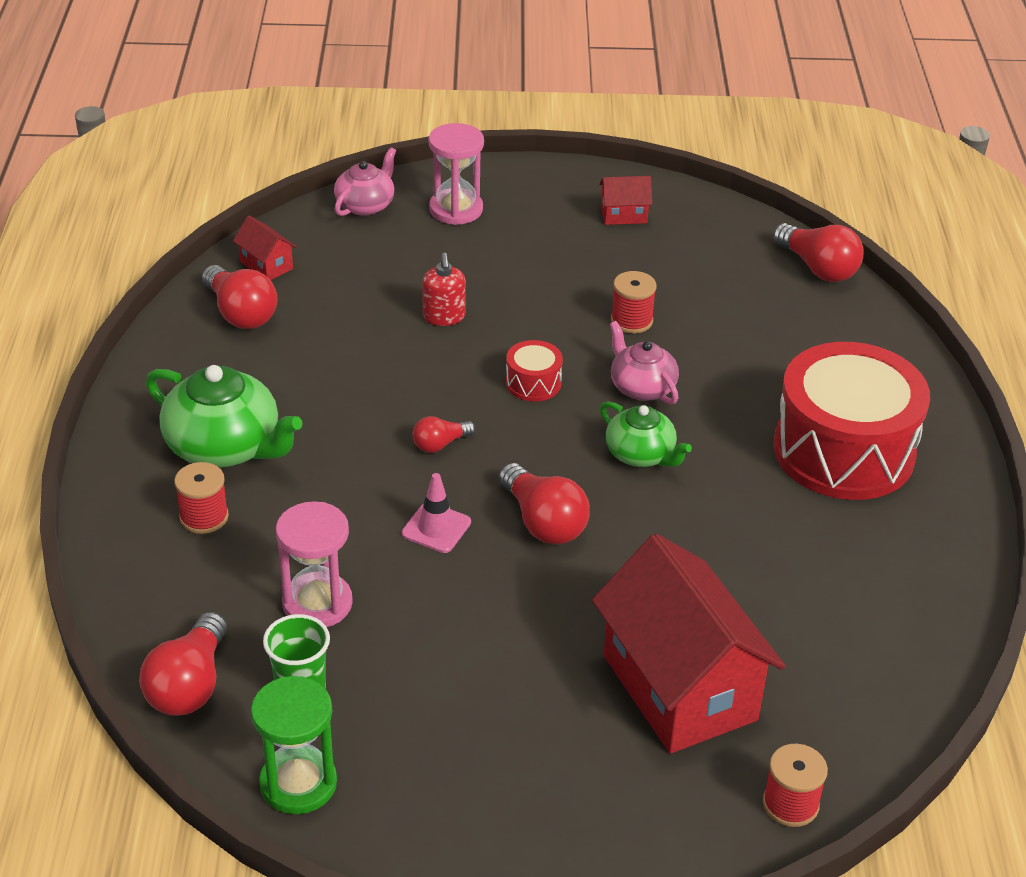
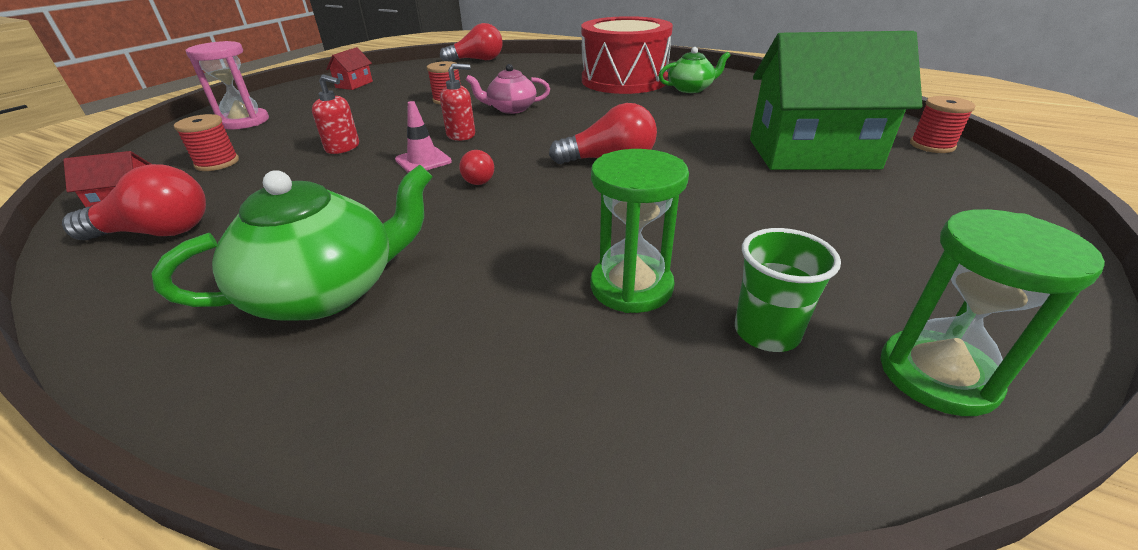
camera: 60 degrees left, 5 degrees down
red light bulb [139,612,227,716] -> none
red spool [174,462,229,534] -> red spool moved to [174,114,239,171]
pink hourglass [276,501,353,627] -> green hourglass [590,149,689,313]
pink teapot [334,147,396,216] -> none
pink traffic cone [402,473,471,553] -> pink traffic cone moved to [395,101,452,173]
red drum [506,340,563,401] -> red soap dispenser [440,63,475,141]
red house [592,534,785,754] -> green house [750,31,923,170]
green teapot [600,401,692,467] -> green teapot moved to [659,47,731,93]

